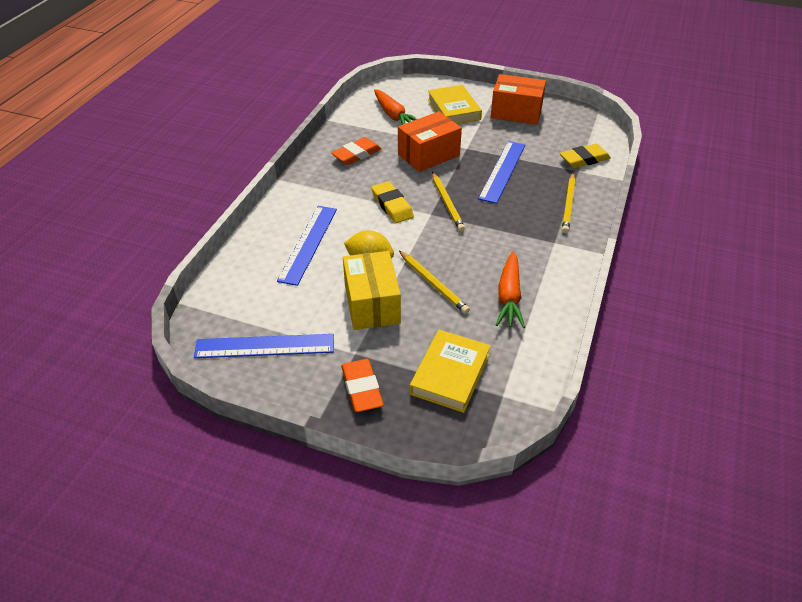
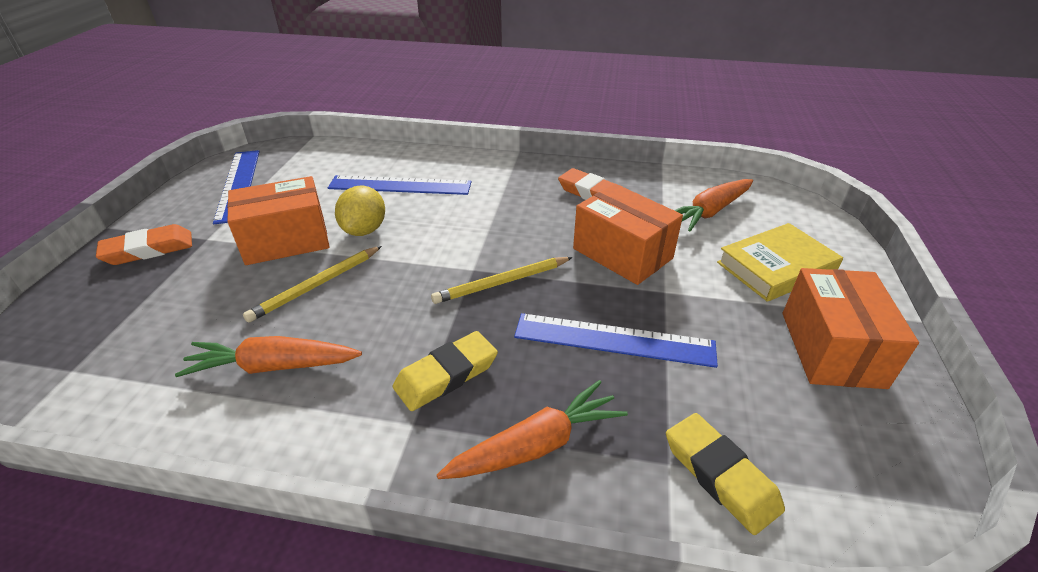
camera: 80 degrees right, 5 degrees down
yellow box [343,251,401,330] -> orange box [227,176,330,265]
yellow eraser [371,181,414,223] -> yellow eraser moved to [393,331,498,411]
yellow book [410,330,491,413] -> none
yellow pencil [562,173,575,233] -> orange carrot [437,380,628,479]

